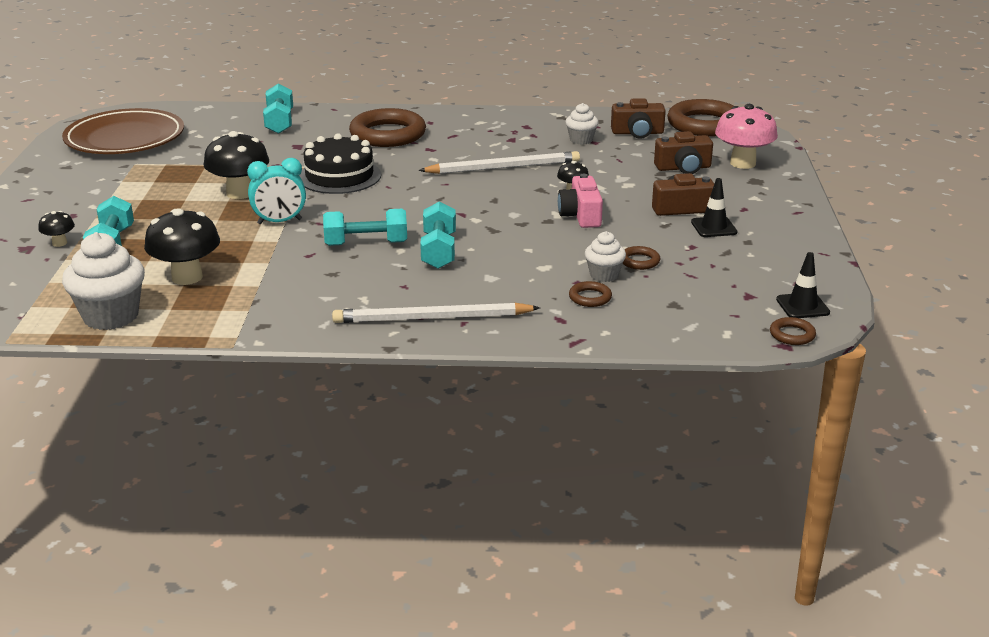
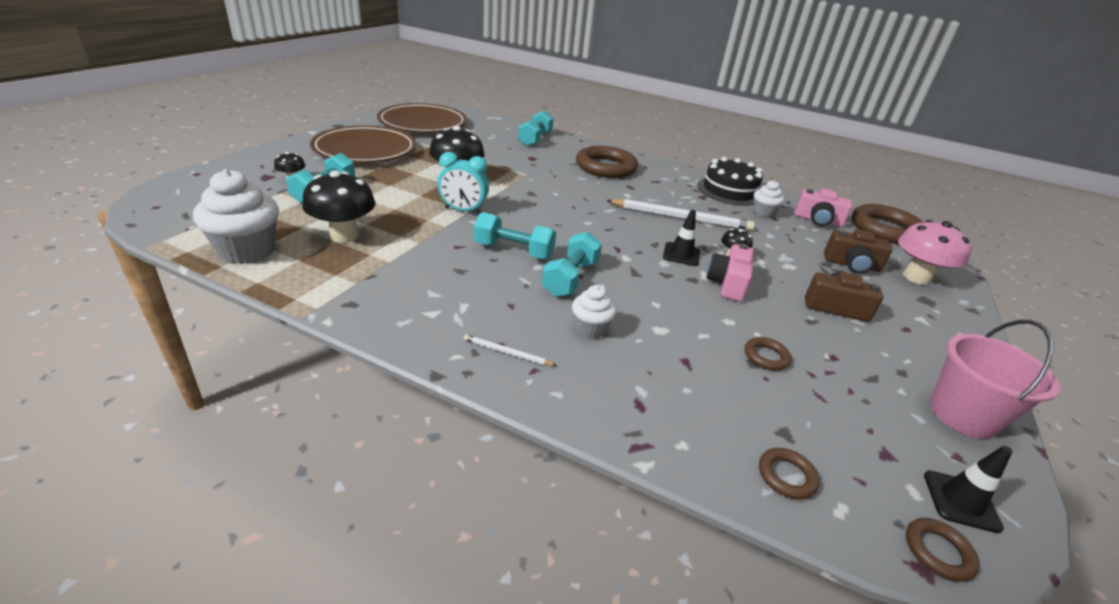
camera: 20 degrees right, 5 degrees up
black cake [299,133,381,194] -> black cake moved to [697,157,763,206]
white pencil [332,303,540,323] -> white pencil [464,334,557,366], size x0.44
brown ring [569,281,612,307] -> brown ring moved to [759,448,820,499]
white cupcake [585,231,626,282] -> white cupcake moved to [572,285,617,339]
brown camera [611,98,666,139] -> pink camera [795,189,852,227]
black traffic cone [691,178,737,237] -> black traffic cone moved to [663,210,700,266]
none -> brown plate [310,125,416,163]
none -> pink bucket [930,320,1060,439]

